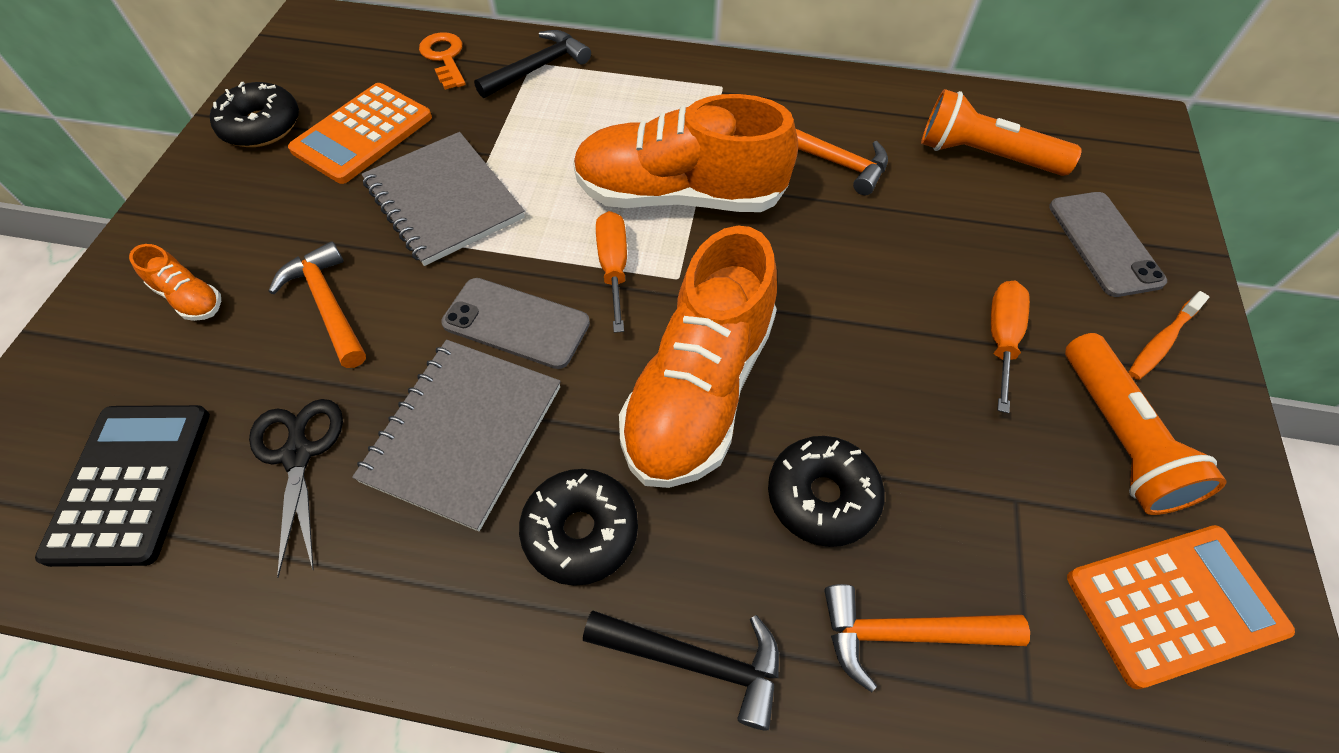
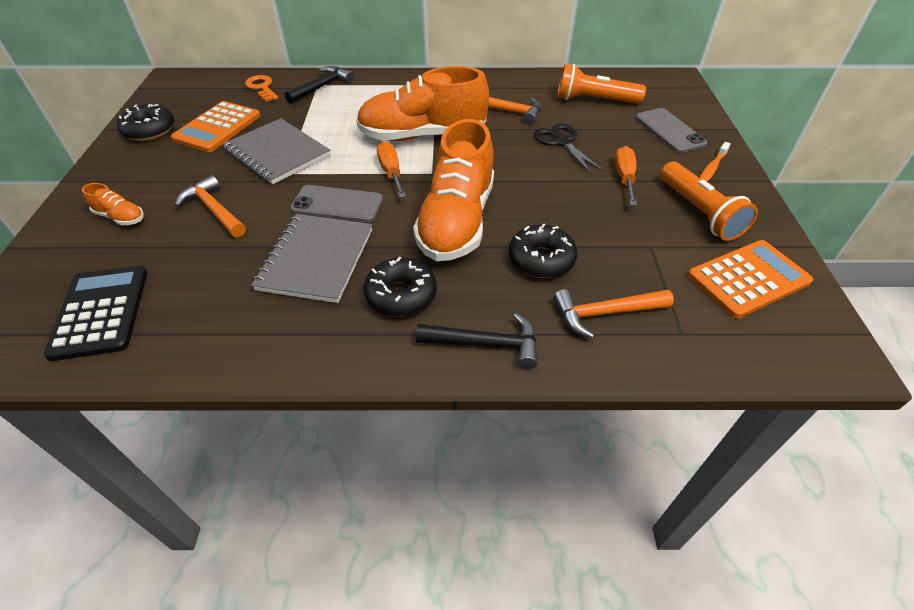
camera: 10 degrees left, 10 degrees down
black scissors [249,399,343,578] -> black scissors moved to [534,123,604,175]

